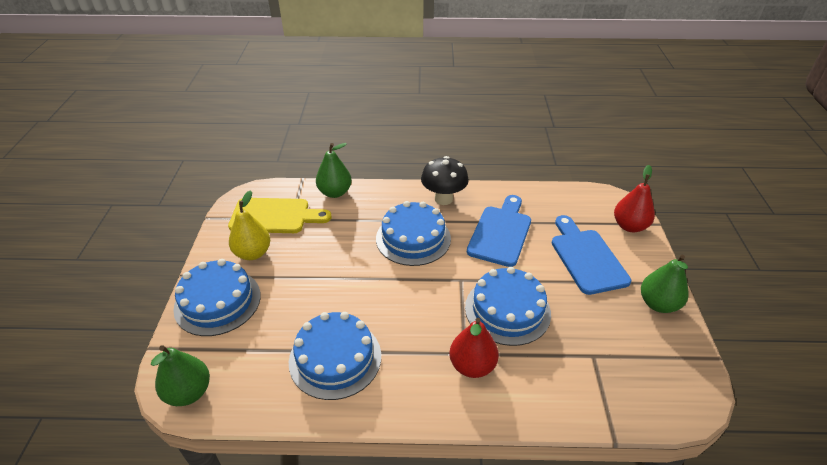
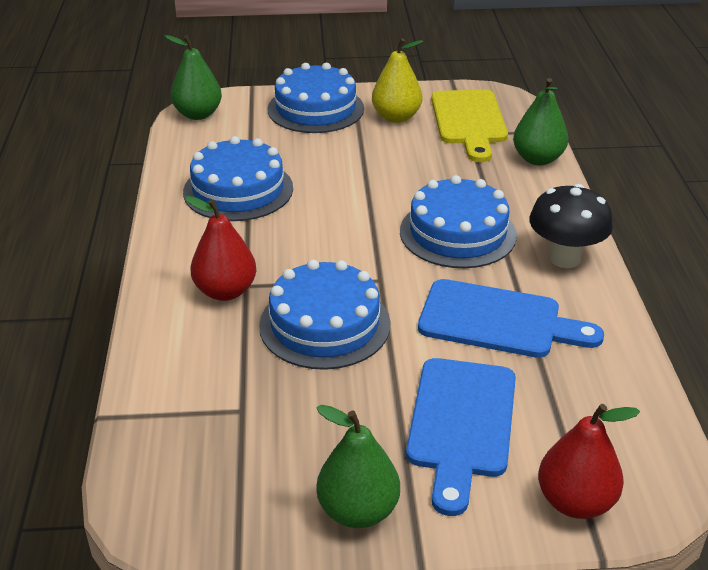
camera: 85 degrees right, 5 degrees down
blue cutting board [552,215,631,295] -> blue cutting board turned 120 degrees clockwise [406,358,516,516]

